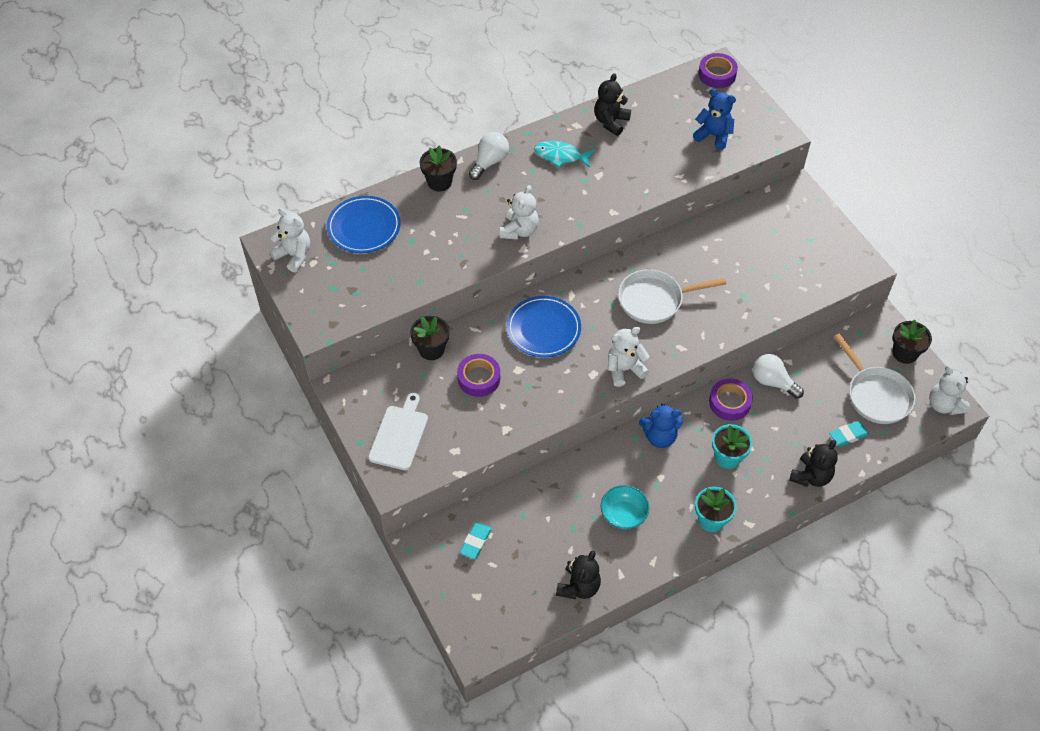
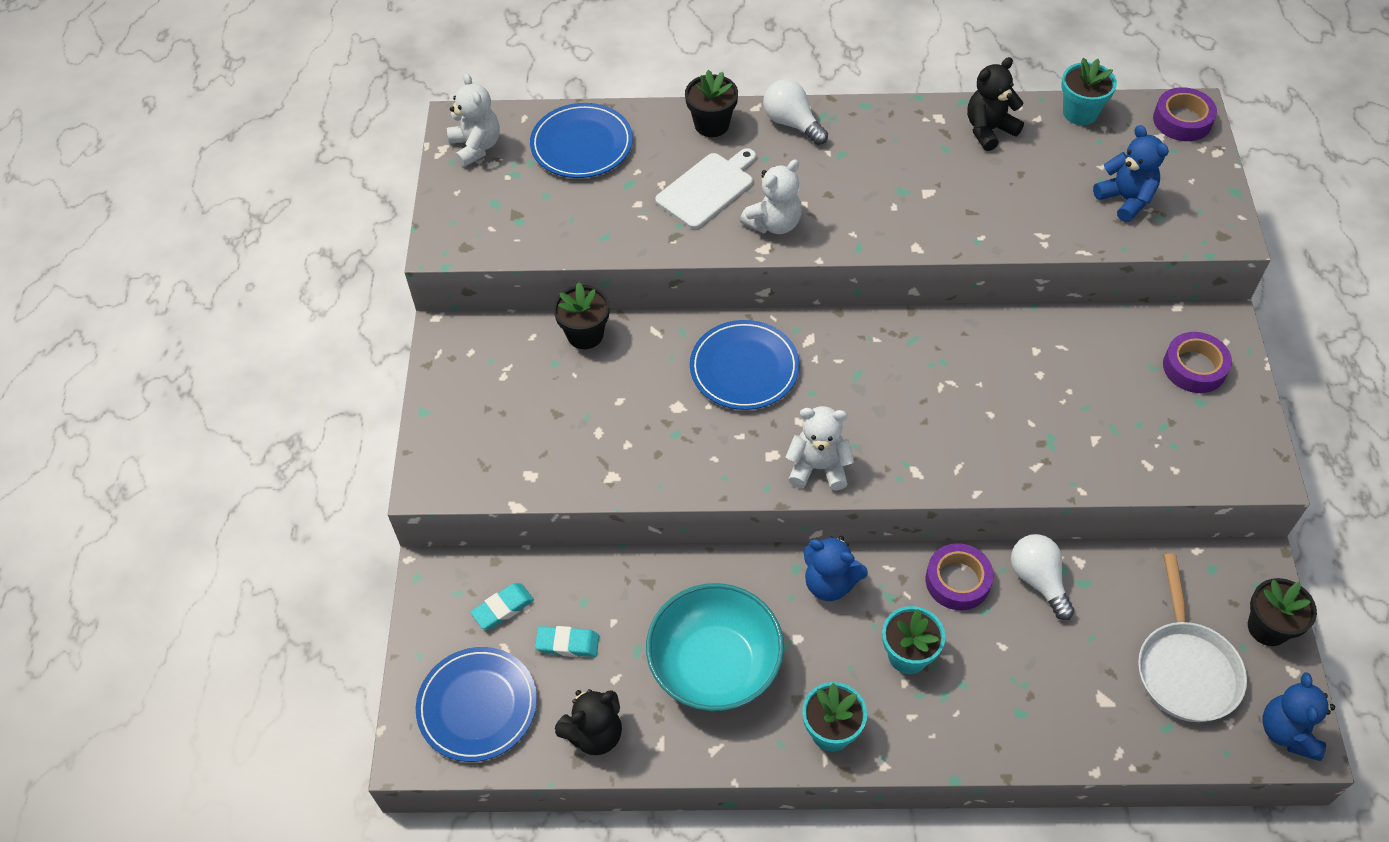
camera: 30 degrees right, 0 degrees up
white cutting board [368,393,428,470] -> white cutting board moved to [655,148,756,229]
purple tape [457,354,500,397] -> purple tape moved to [1163,332,1232,393]
white light bulb [469,132,509,180] -> white light bulb turned 105 degrees counterclockwise [763,79,828,145]
turquoise fish [534,141,595,168] -> none
turquoise bowl [601,485,649,530] -> turquoise bowl [646,583,784,711], size x1.84
white pan [618,269,726,324] -> none
black teddy bear [789,440,838,487] -> none
turquoise eraser [829,421,869,446] -> turquoise eraser moved to [535,626,599,657]
white teddy bear [929,365,970,415] -> blue teddy bear [1263,672,1335,761]
none -> blue plate [416,647,537,762]
none -> turquoise flower pot [1061,58,1117,125]

